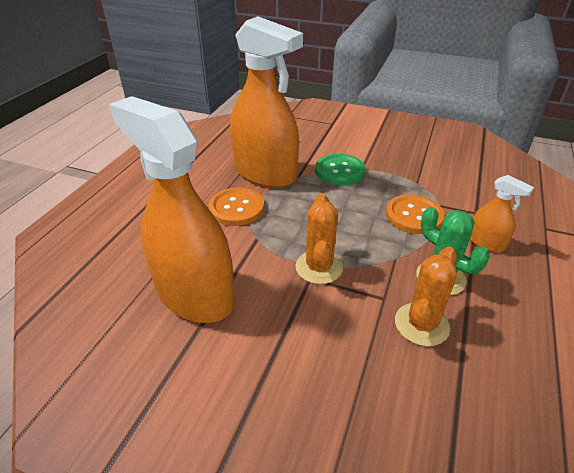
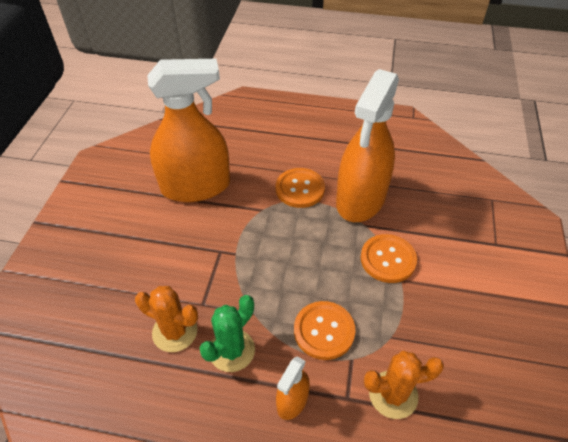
camera: 80 degrees right, 10 degrees up
orange spray bottle [109,96,235,323] -> orange spray bottle turned 45 degrees clockwise [147,59,230,202]
orange cactus [295,193,343,284] -> orange cactus moved to [364,351,444,419]
green button [315,154,365,185] -> orange button [361,234,417,283]

